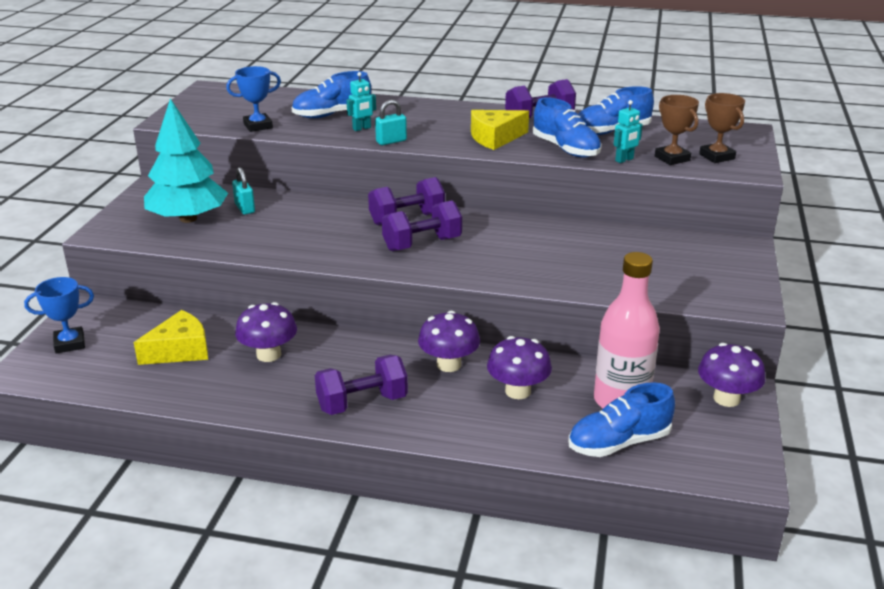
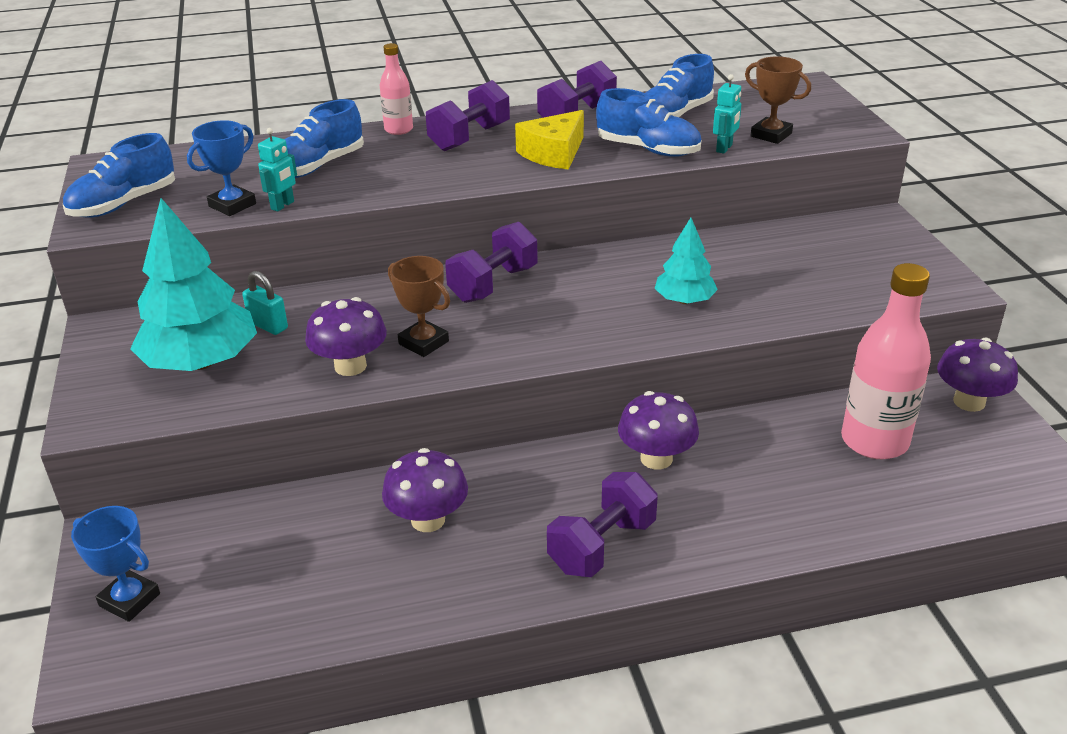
camera: 25 degrees left, 5 degrees up
blue trophy [24,277,94,354] -> blue trophy turned 75 degrees clockwise [71,506,160,622]
yellow cheese [134,310,208,365] -> none
turquoise robot [346,72,376,131] -> turquoise robot moved to [258,128,297,211]
turquoise padlock [375,100,407,145] -> none
purple dumbbell [382,200,462,251] -> purple dumbbell moved to [426,80,510,151]
purple mushroom [487,336,552,399] -> purple mushroom moved to [305,297,387,376]
blue shoe [568,382,675,457] -> blue shoe moved to [63,133,175,218]
brown trophy [699,93,745,163] -> brown trophy moved to [388,256,450,357]
none -> pink bottle [380,43,413,135]
none -> turquoise tree [655,218,718,304]

